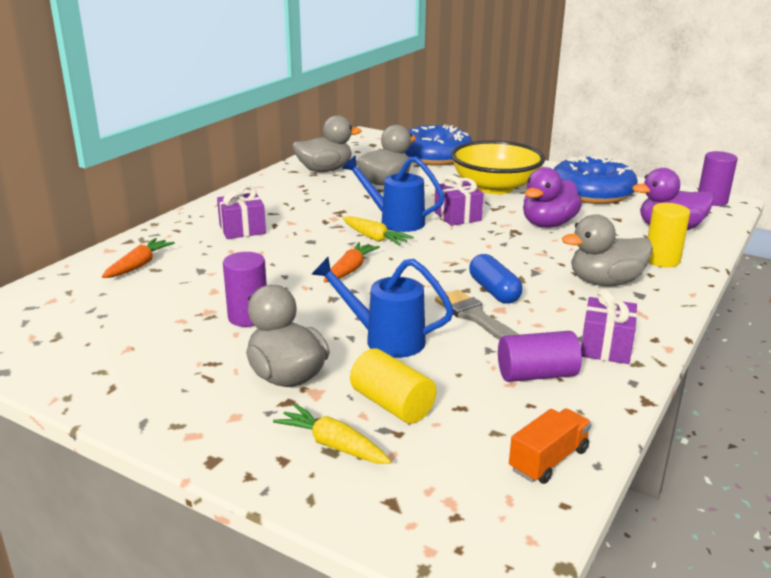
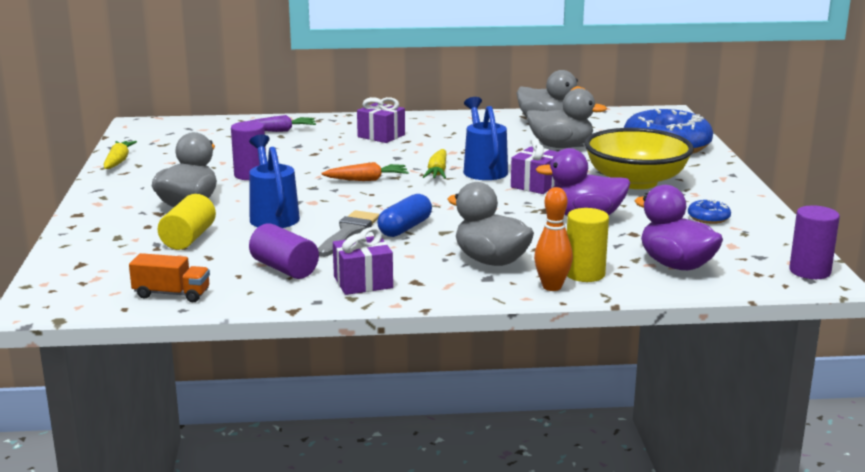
camera: 55 degrees right, 5 degrees down
orange carrot [102,238,175,278] -> purple carrot [250,115,316,132]
yellow carrot [273,404,391,464] -> yellow carrot moved to [104,141,137,169]
blue donut [554,156,638,204] -> blue donut [688,199,731,224], size x0.41
none -> orange bowling pin [534,187,573,291]

